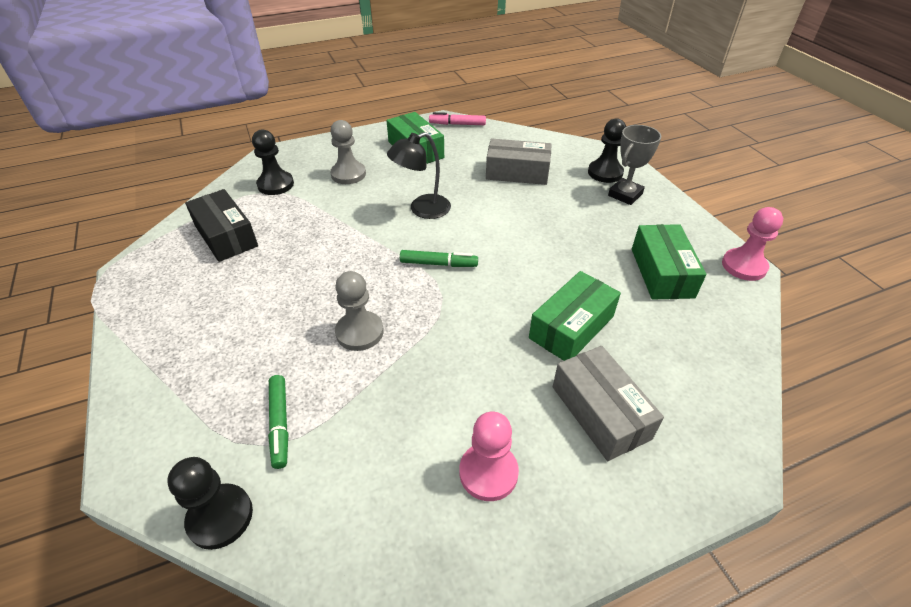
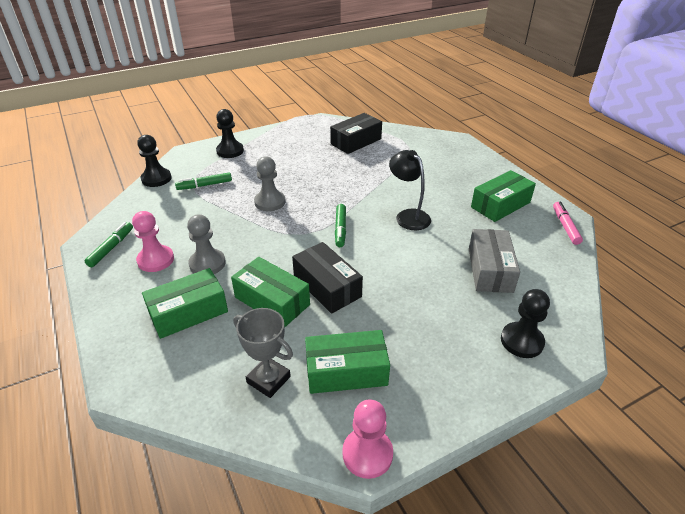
camera: 85 degrees right, 5 degrees down
black pawn [252,130,294,195] -> black pawn moved to [216,109,244,158]
grey pawn [330,120,366,184] -> grey pawn moved to [187,214,226,274]
grey box [553,346,664,461] -> green box [142,268,228,339]
grey trophy [608,125,661,205] -> grey trophy moved to [233,308,293,398]
none -> green marker [85,222,133,267]
none -> black box [292,242,363,314]

